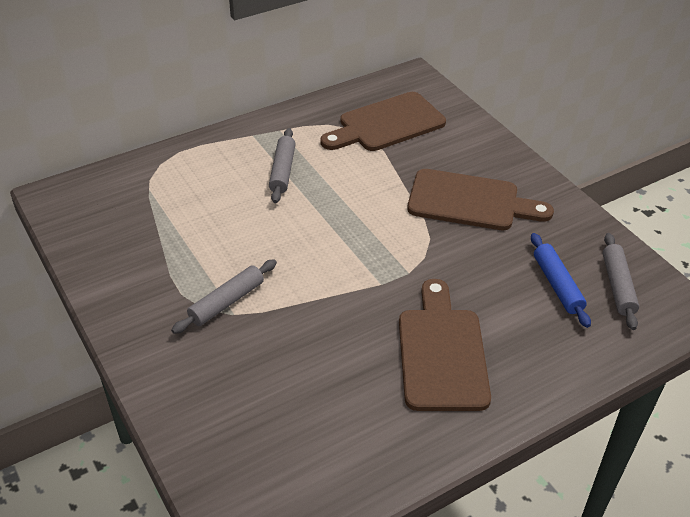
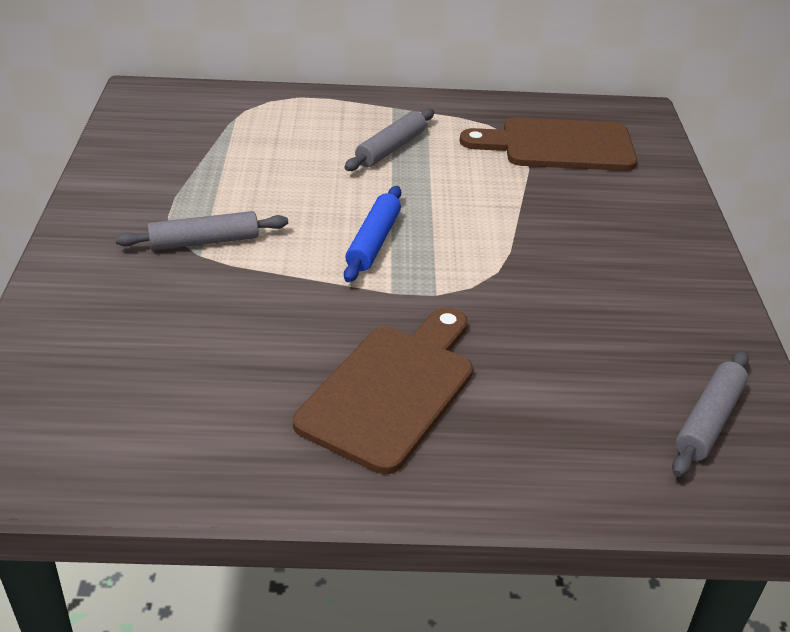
camera: 30 degrees right, 5 degrees down
brown cutting board [407,169,554,230] -> none
blue rolling pin [531,233,591,328] -> blue rolling pin moved to [344,186,401,282]

